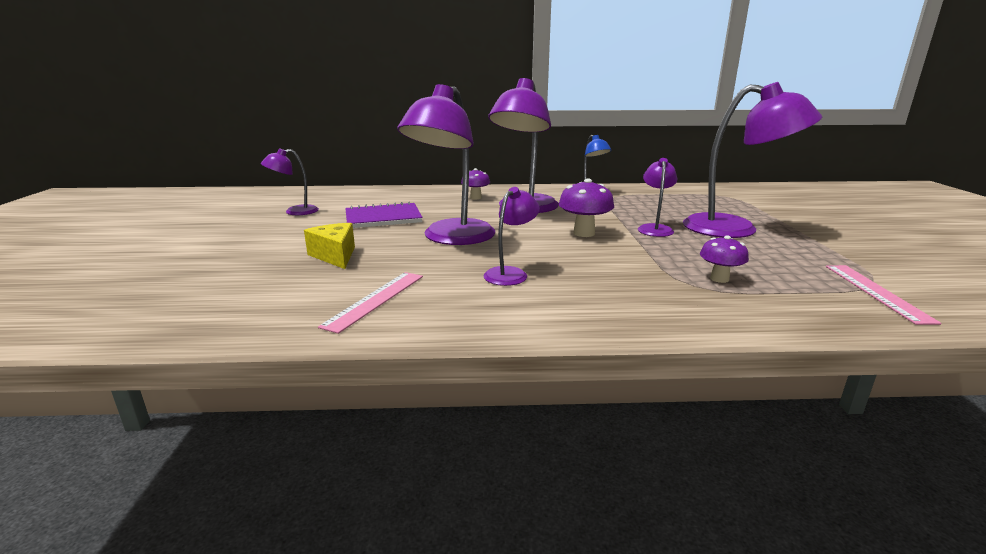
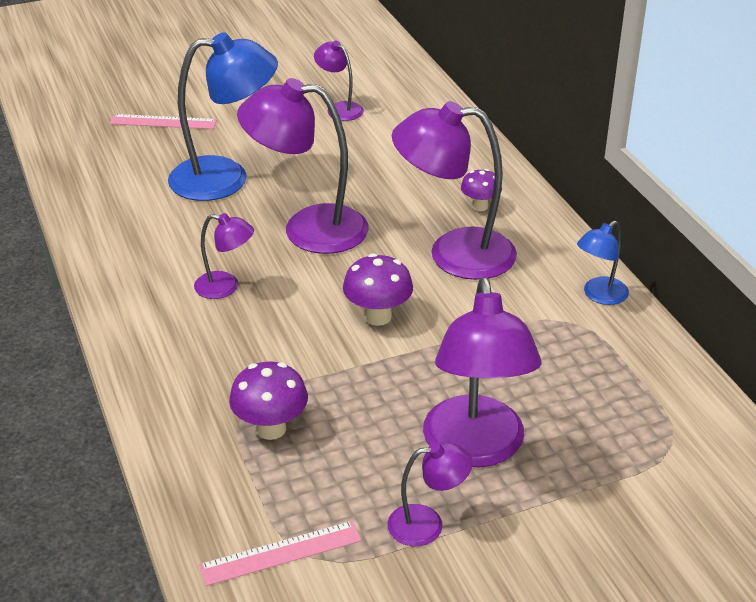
camera: 70 degrees right, 15 degrees up
yellow cheese [304,223,355,269] -> blue lamp [168,32,278,201]
pink ruler [318,272,423,334] -> pink ruler moved to [110,114,217,129]
purple notebook [345,201,423,228] -> none
purple lamp [638,158,677,237] -> purple lamp moved to [388,442,473,546]
purple mushroom [700,236,749,283] -> purple mushroom [229,362,308,440], size x1.51

